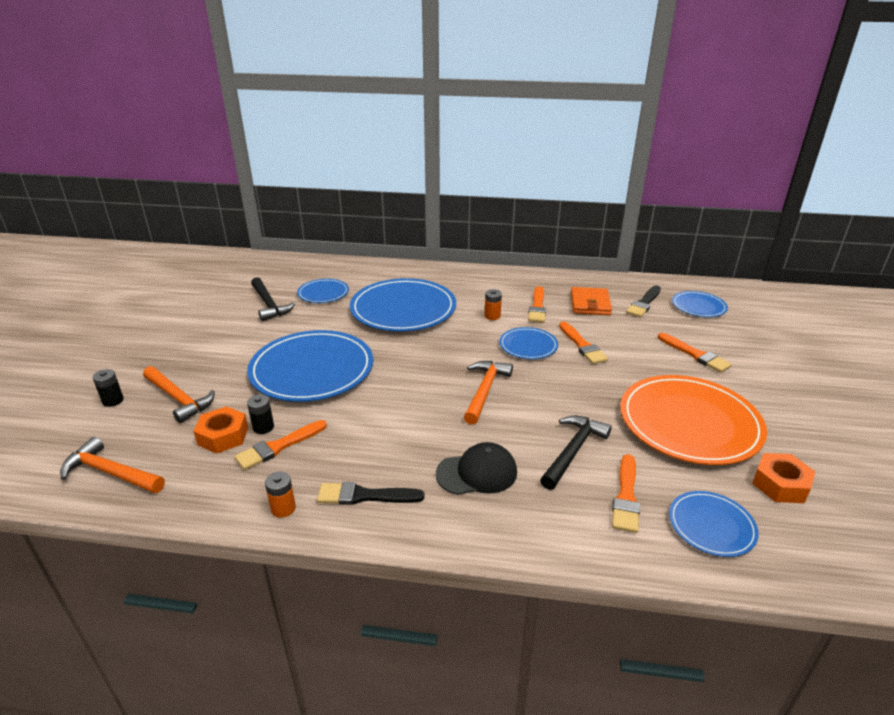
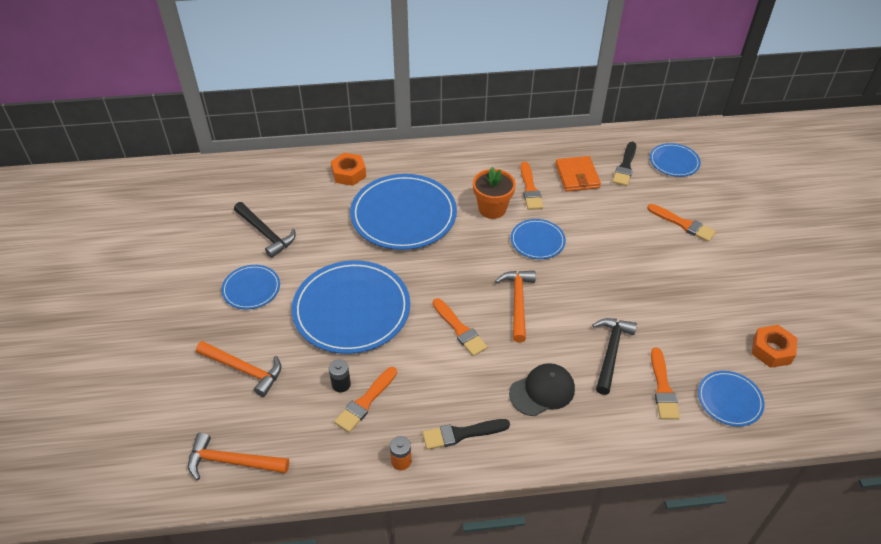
camera: 15 degrees left, 15 degrees up
black battery [93,369,124,407] -> none
orange nut [193,406,248,454] -> orange nut moved to [331,153,366,186]
blue plate [297,279,349,303] -> blue plate moved to [221,265,280,309]
orange battery [485,289,502,320] -> orange flower pot [473,167,516,219]
orange brush [559,322,608,364] -> orange brush moved to [433,298,488,356]
orange plate [620,375,767,465] -> none

